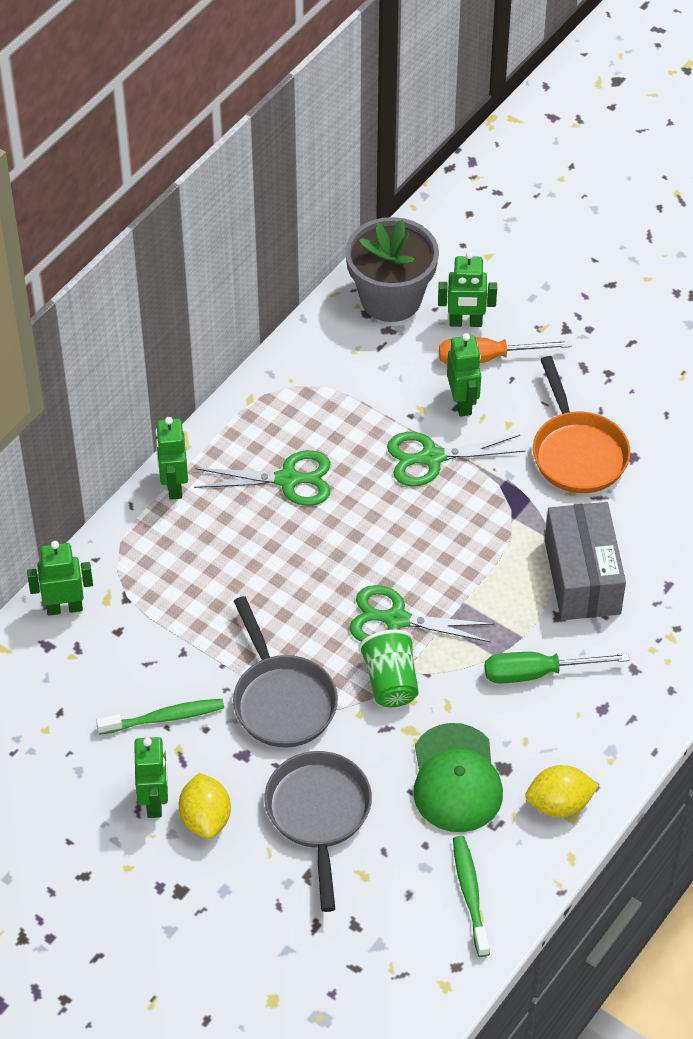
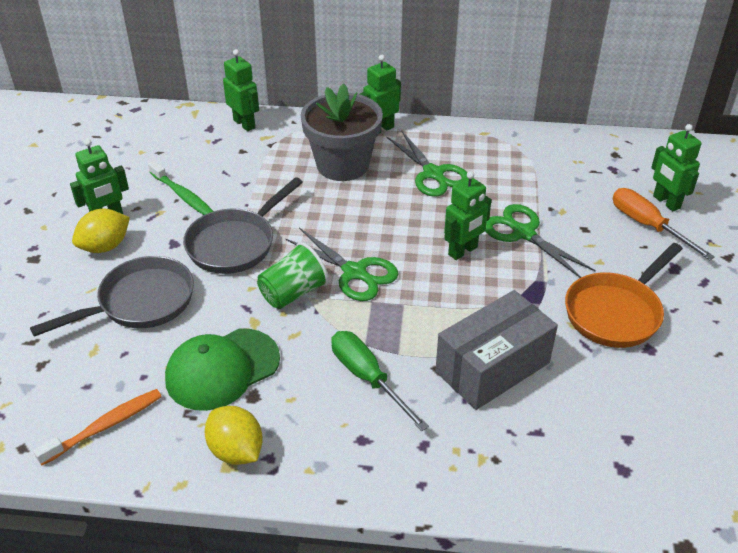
camera: 60 degrees right, 10 degrees down
grey flower pot [345,217,439,322] -> grey flower pot moved to [300,83,383,181]
green scissors [350,585,494,642] -> green scissors turned 150 degrees clockwise [285,228,398,301]
green robot [447,333,481,417] -> green robot moved to [444,171,491,260]
green toothbrush [453,836,490,957] -> orange toothbrush [33,389,162,465]

